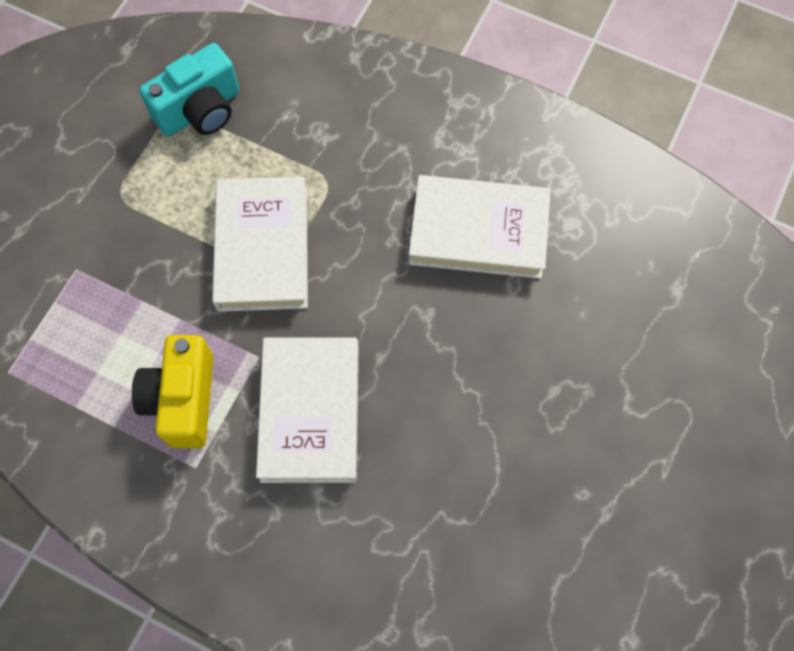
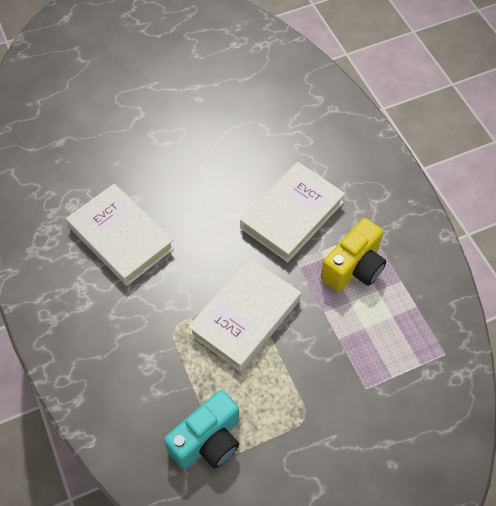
camera: 140 degrees left, 10 degrees down
turquoise camera [139,43,239,136] -> turquoise camera turned 135 degrees clockwise [164,390,239,469]

